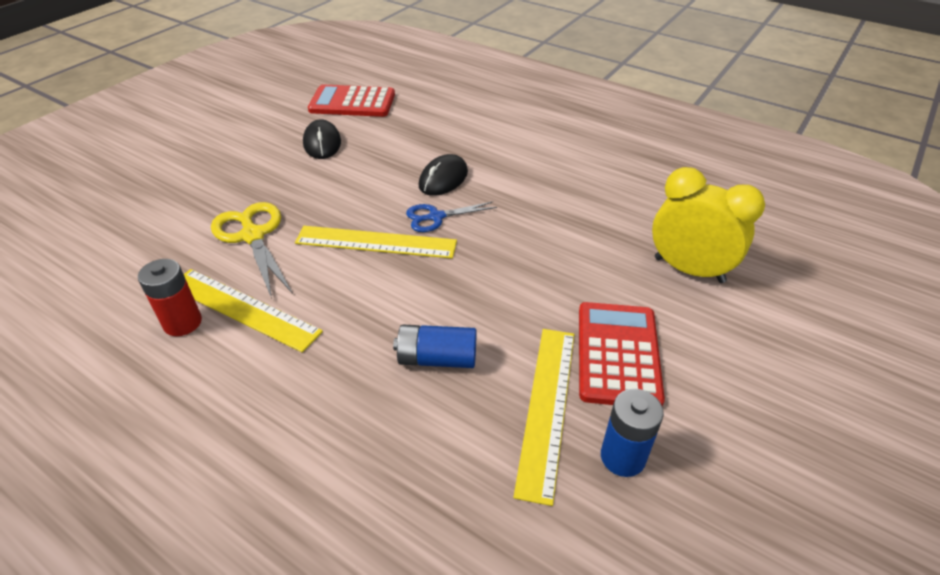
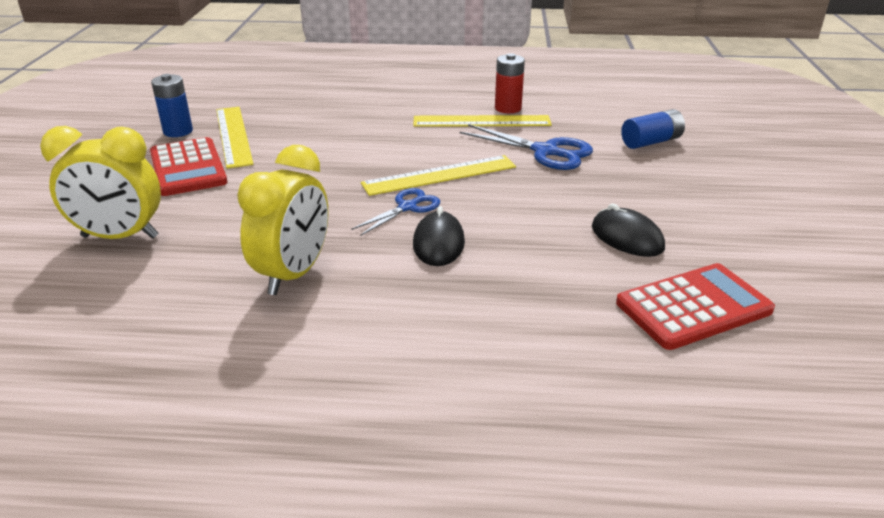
camera: 150 degrees right, 10 degrees down
yellow scissors [211,202,293,299] -> blue scissors [460,124,593,170]
blue battery [393,325,477,368] -> blue battery moved to [621,109,685,149]
none -> yellow clock [237,145,329,295]

